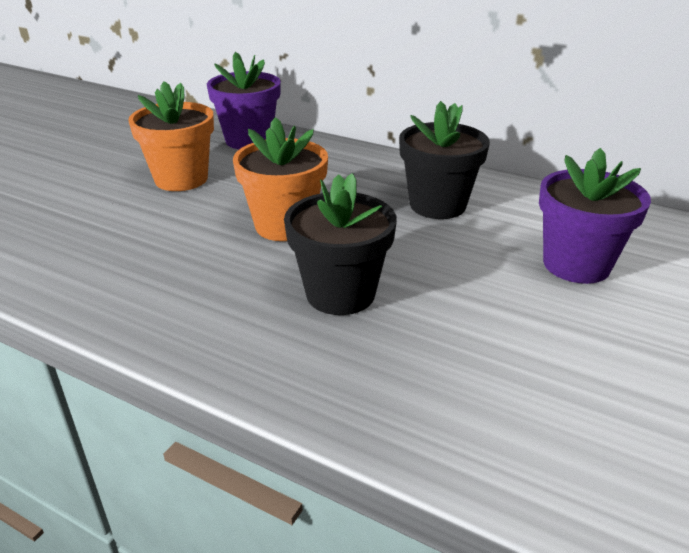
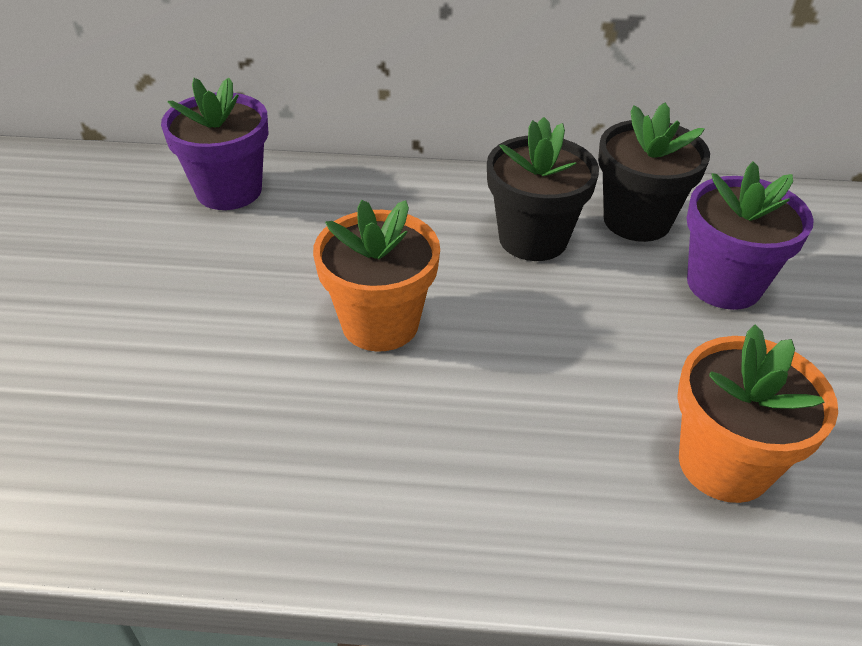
camera: 25 degrees left, 10 degrees up
orange flower pot [128,81,214,191] -> orange flower pot moved to [677,325,838,503]
black flower pot [284,173,397,315] -> black flower pot moved to [598,103,710,242]

